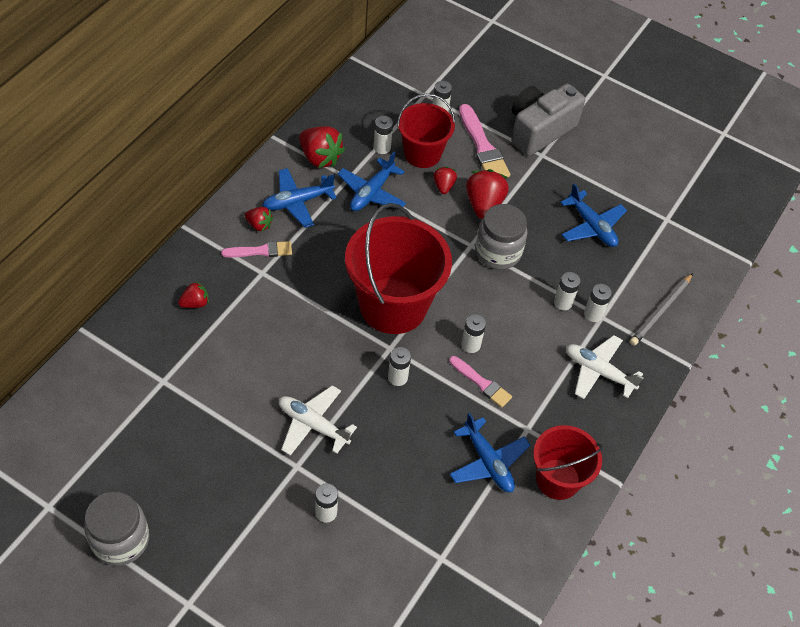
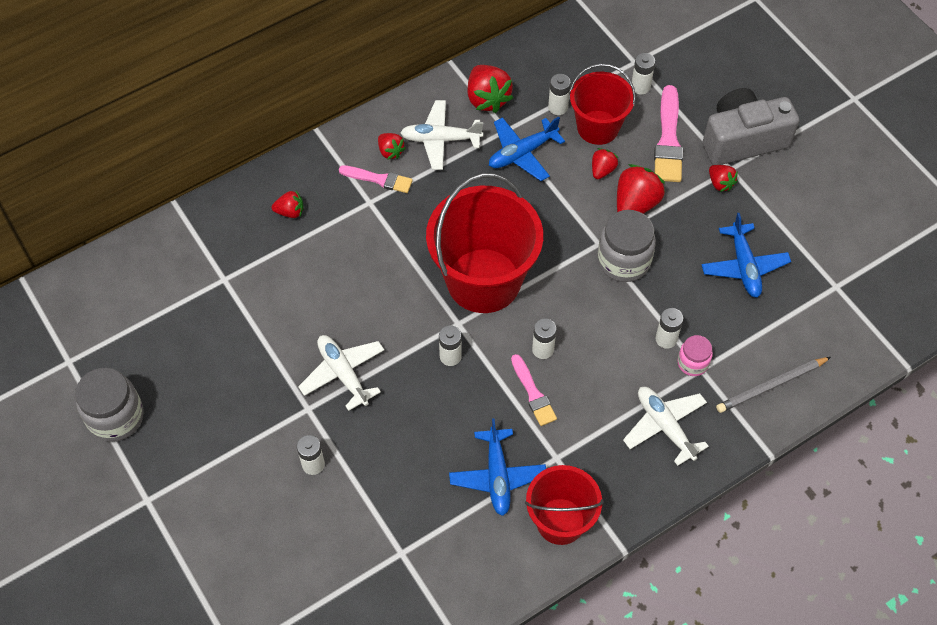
camera: 30 degrees right, 5 degrees up
blue plane [262,168,337,228] -> white plane [400,100,483,170]
white battery [584,284,612,322] -> pink jar [678,335,713,376]
none -> red strawberry [709,165,738,192]

